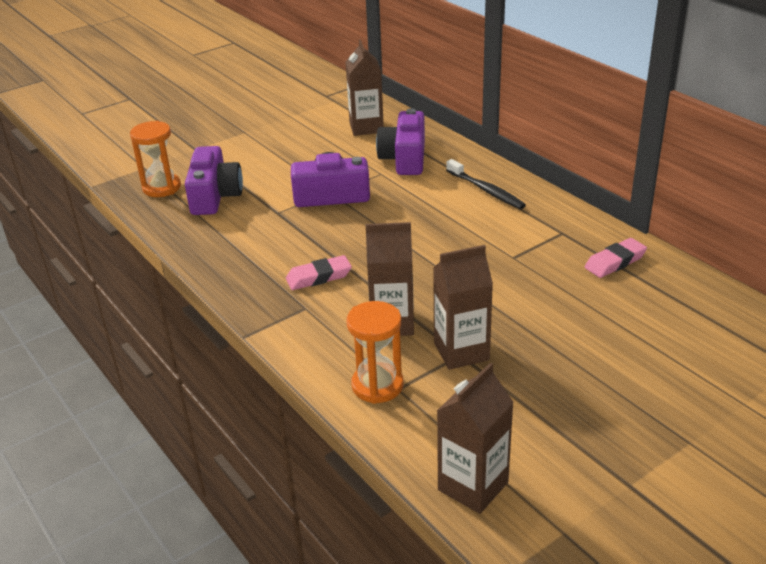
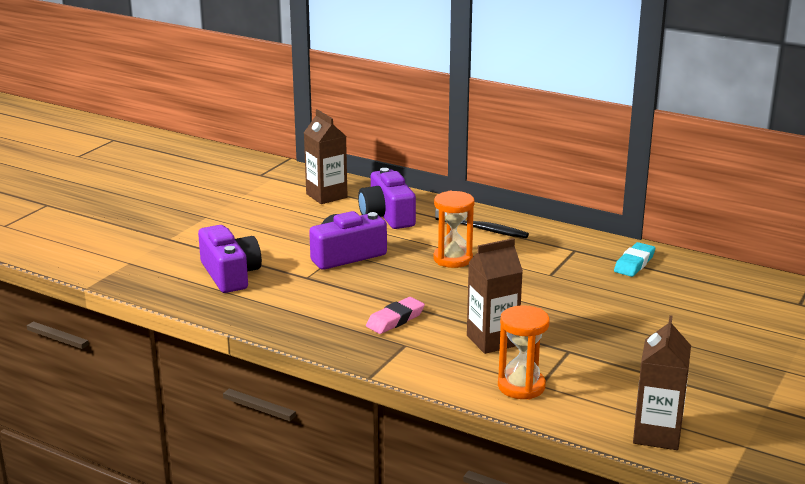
camera: 25 degrees left, 10 degrees down
orange hourglass [130,121,181,197] -> orange hourglass moved to [433,191,475,268]
brown carton [433,245,493,370] -> none
pink eraser [585,238,647,278] -> turquoise eraser [614,242,655,277]

